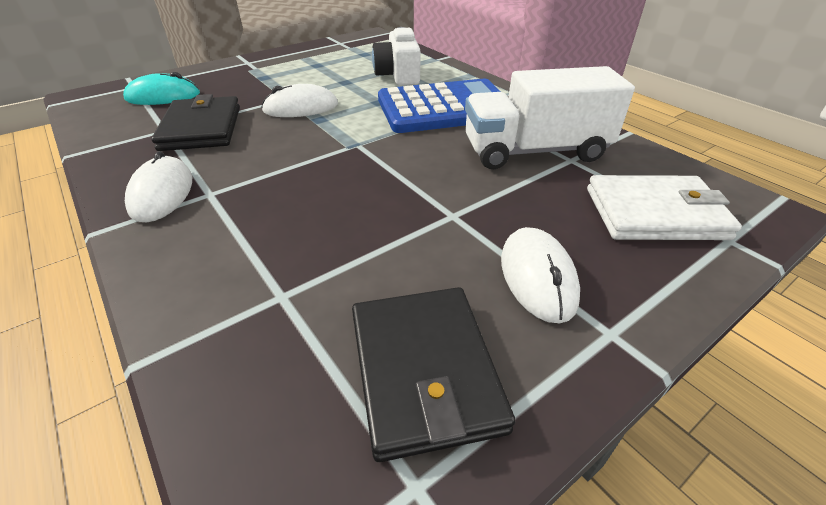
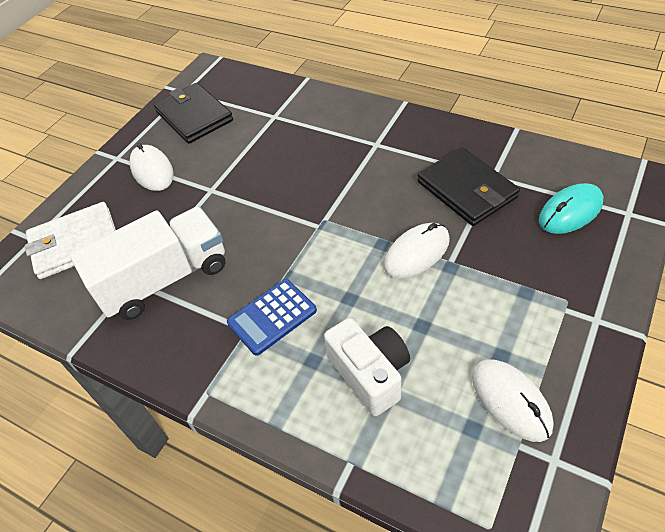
camera: 160 degrees right, 10 degrees up
white mouse [125,151,192,222] -> white mouse moved to [472,359,553,442]
blue calculator [378,79,501,133] -> blue calculator [227,279,317,356], size x0.55

